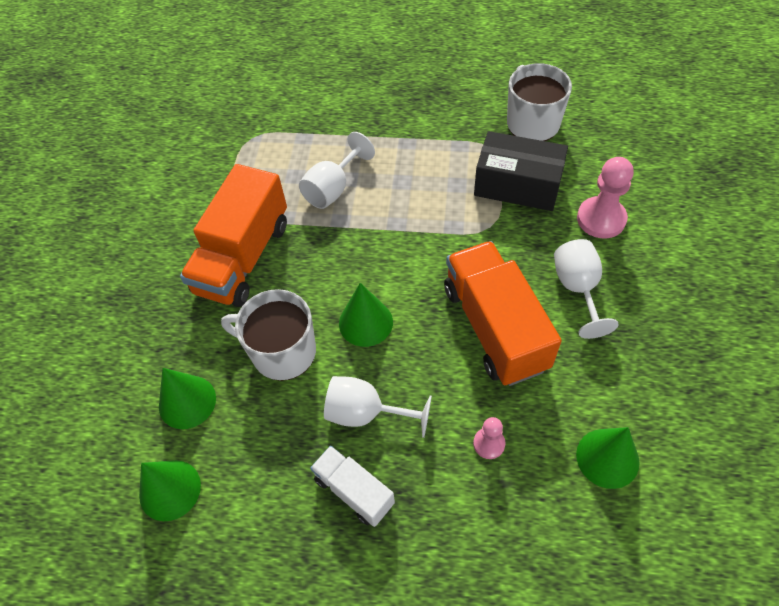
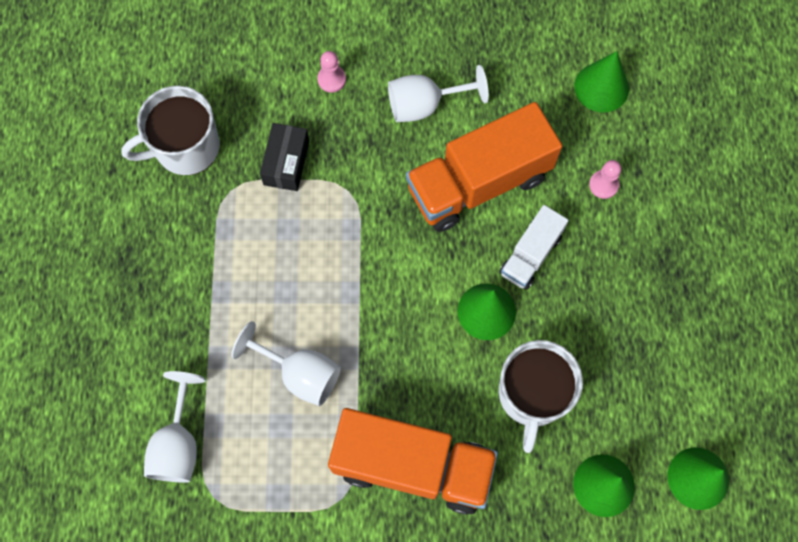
camera: 100 degrees left, 15 degrees up
white truck [310,446,395,527] -> white truck moved to [499,205,569,290]
white goblet [324,376,432,438] -> white goblet moved to [144,371,206,483]
black box [474,131,568,211] -> black box [260,123,309,191], size x0.61
pink pawn [577,157,634,238] -> pink pawn [317,51,346,93], size x0.55

